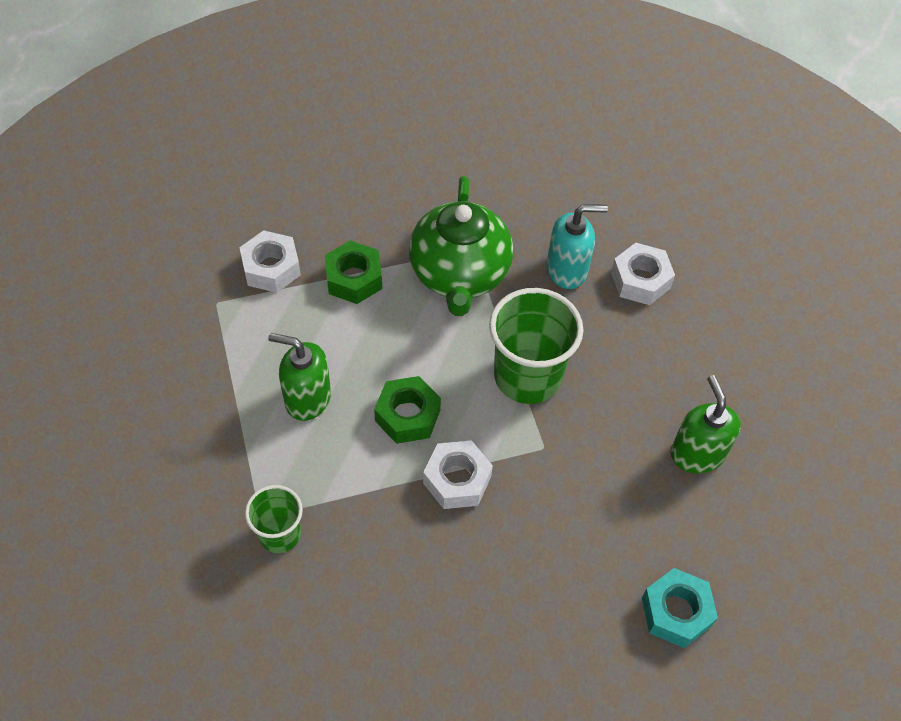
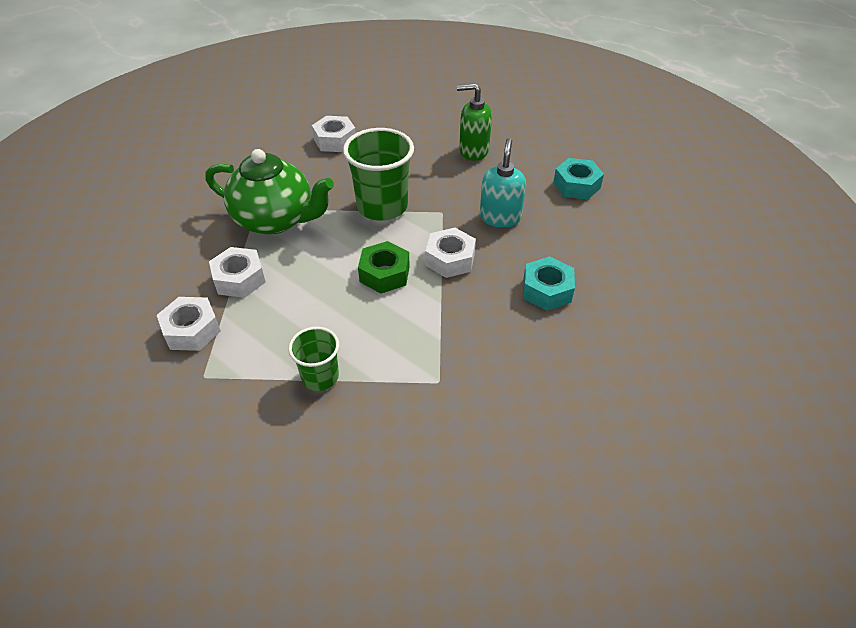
camera: 70 degrees left, 10 degrees down
green cup [245,485,303,553] -> green cup moved to [288,327,339,391]
green soap dispenser [268,333,331,421] -> none
green nut [325,240,382,304] -> white nut [209,247,266,298]
turquoise soap dispenser [546,204,608,289] -> turquoise soap dispenser moved to [480,138,526,228]
none -> turquoise nut [523,257,575,311]

